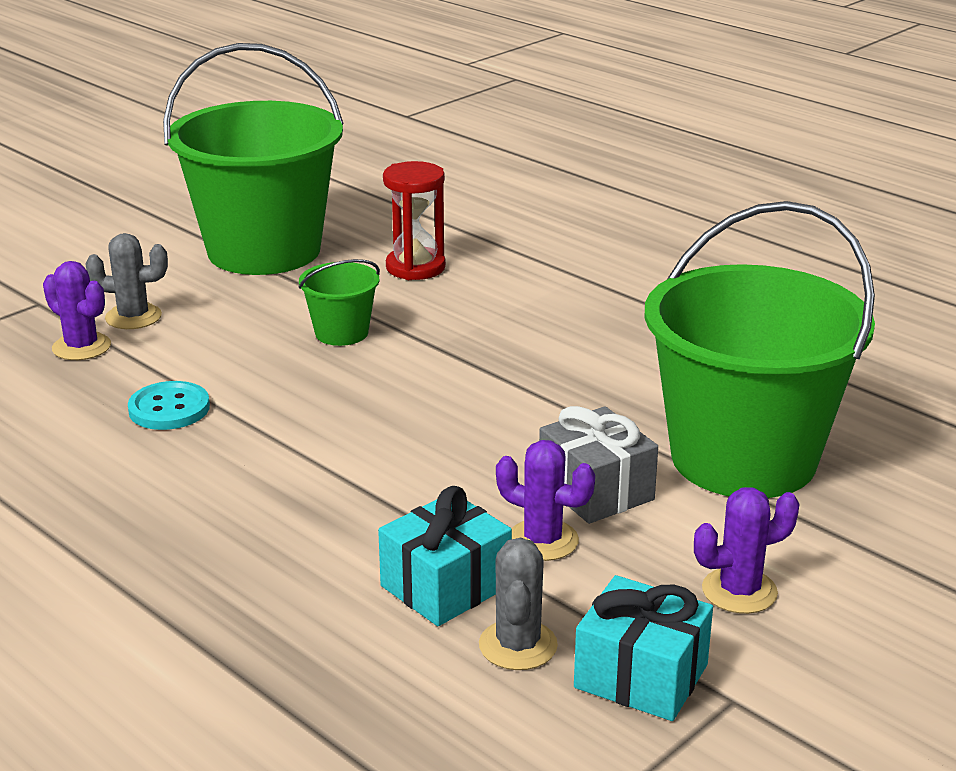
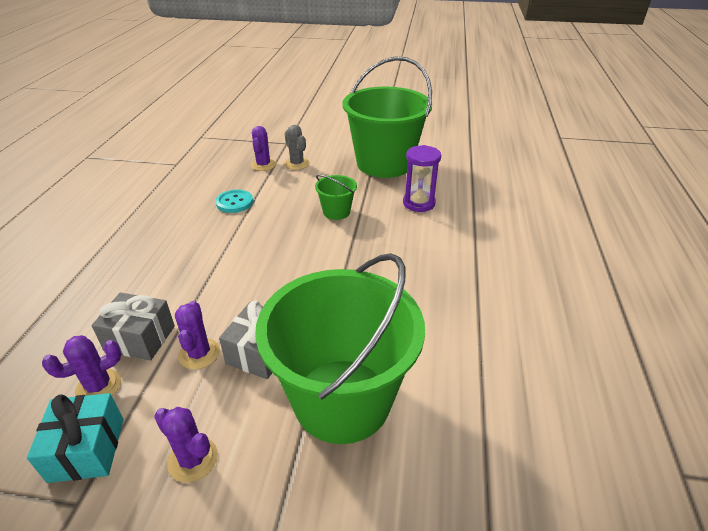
camera: 55 degrees right, 10 degrees up
turquoise gift [378,486,512,626] -> grey gift [91,292,175,360]
red hourglass [383,161,446,280] -> purple hourglass [403,145,441,212]
grey cactus [479,538,558,670] -> purple cactus [42,335,121,397]

